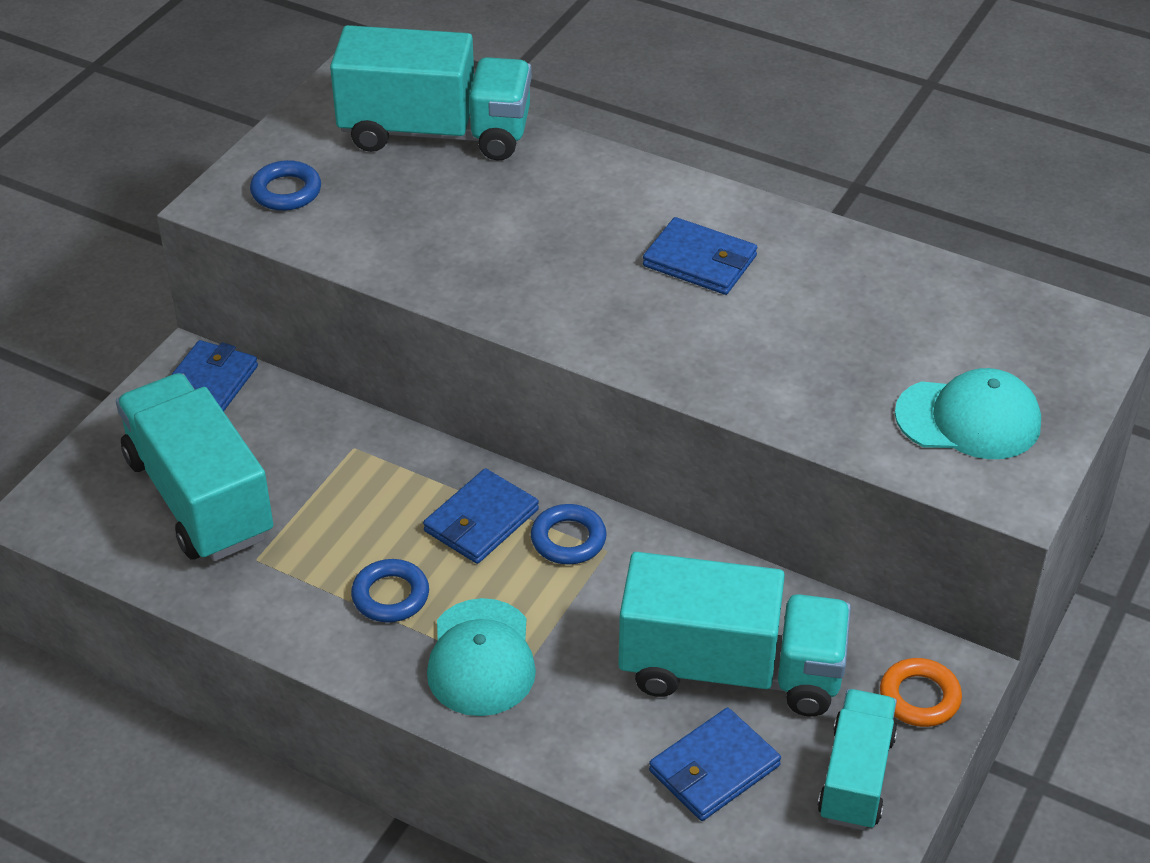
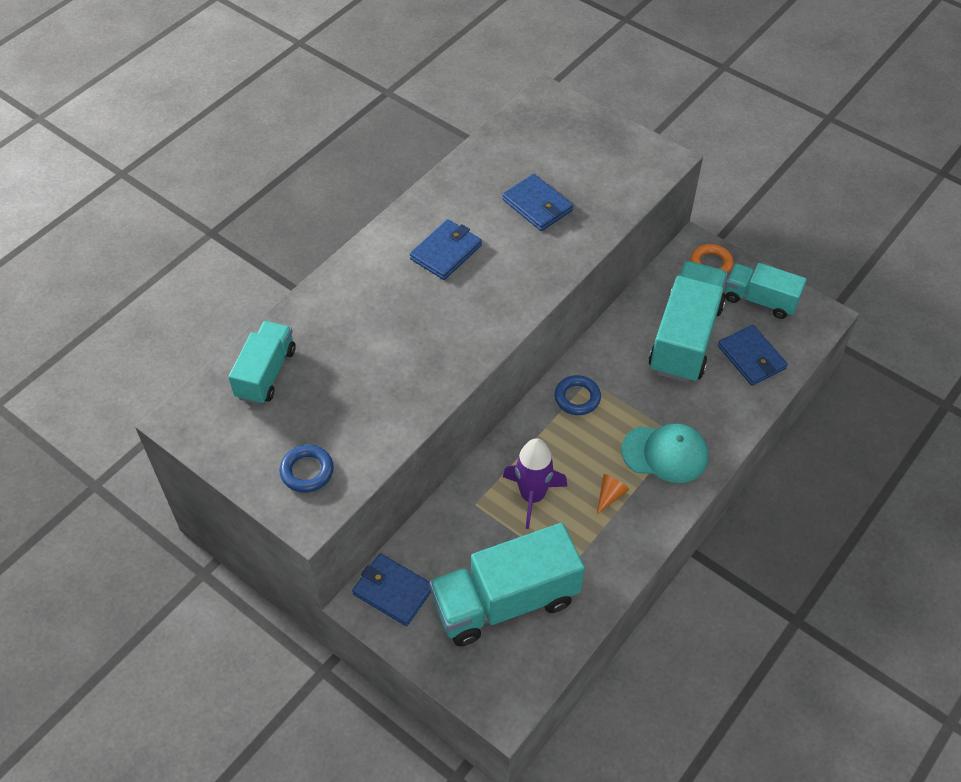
camera: 80 degrees left, 10 degrees up
turquoise truck [330,25,532,161] -> turquoise truck [228,321,296,405], size x0.60
blue ring [351,559,429,622] -> orange cone [597,474,629,514]
blue wallet [423,468,539,564] -> blue wallet moved to [502,174,573,231]
turquoise cap [895,368,1041,459] -> none
none -> purple rocket [503,438,567,529]

